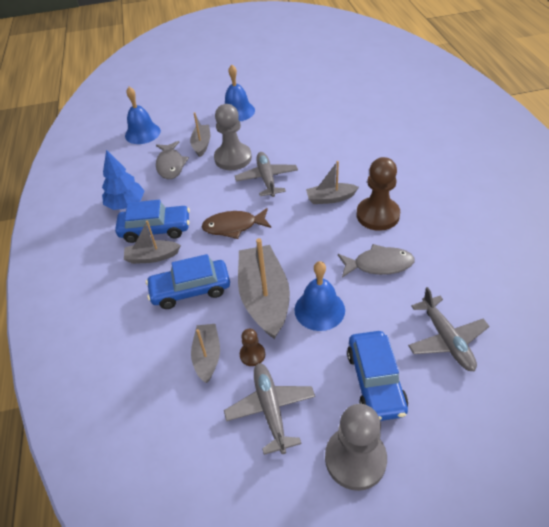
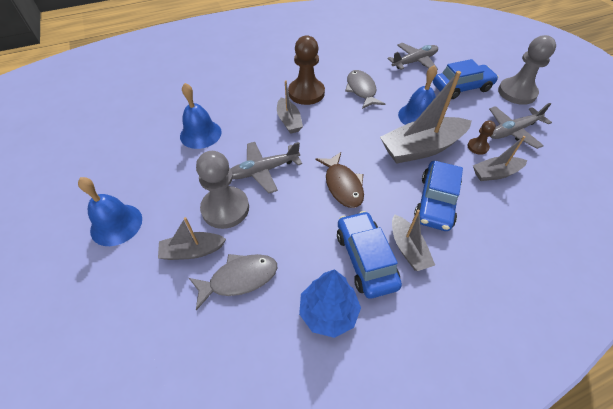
camera: 105 degrees left, 5 degrees up
blue bell [125,87,161,144] -> blue bell moved to [180,83,222,149]
blue car [146,254,230,309] -> blue car turned 45 degrees clockwise [414,161,463,231]

